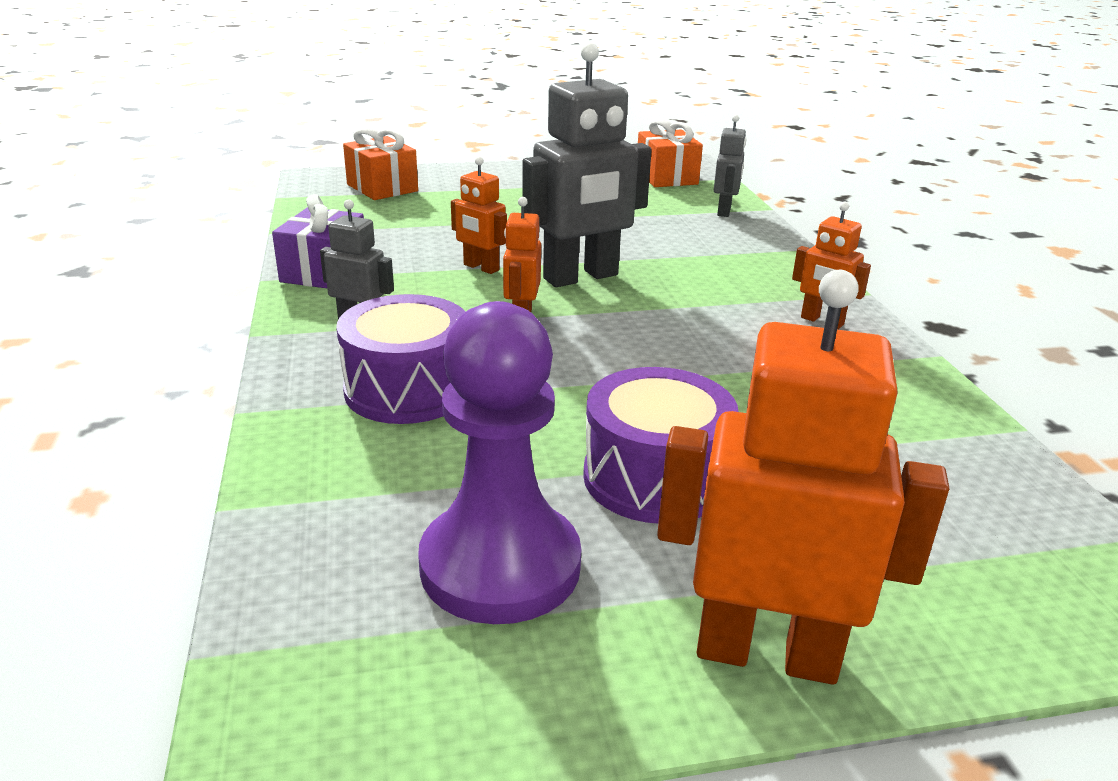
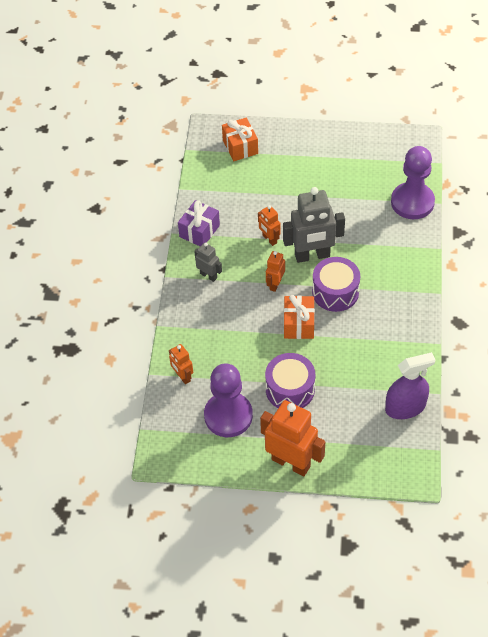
camera: 20 degrees right, 25 degrees up
purple drum [336,294,465,424] -> purple drum moved to [312,257,360,312]
orange gift [638,118,703,187] -> orange gift moved to [284,295,315,339]
grey robot [714,114,746,217] -> purple pawn [391,146,435,219]
orange robot [792,202,871,329] -> orange robot moved to [169,344,193,384]
none -> purple spray bottle [385,352,435,419]

